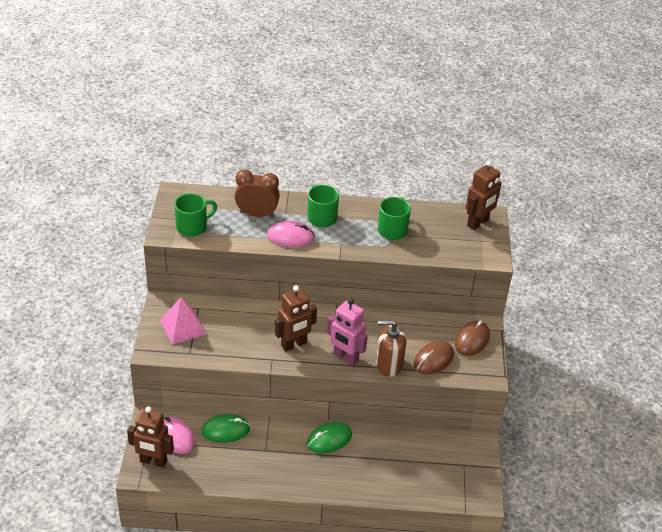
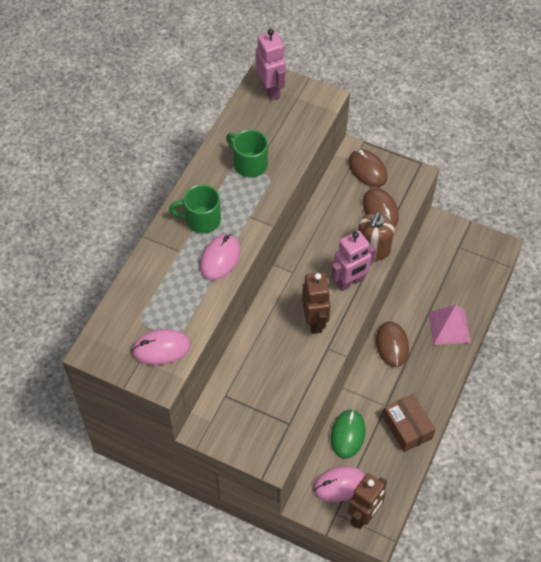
camera: 65 degrees left, 15 degrees up
pink pyramid [160,297,206,345] -> pink pyramid moved to [428,305,471,345]
green mug [174,193,217,237] -> pink mouse [131,329,190,365]
brown clock [235,169,280,217] -> none
green mouse [307,422,352,453] -> brown mouse [376,321,409,367]
brown robot [466,160,502,230] -> pink robot [256,29,286,101]
none -> brown box [382,394,435,452]

